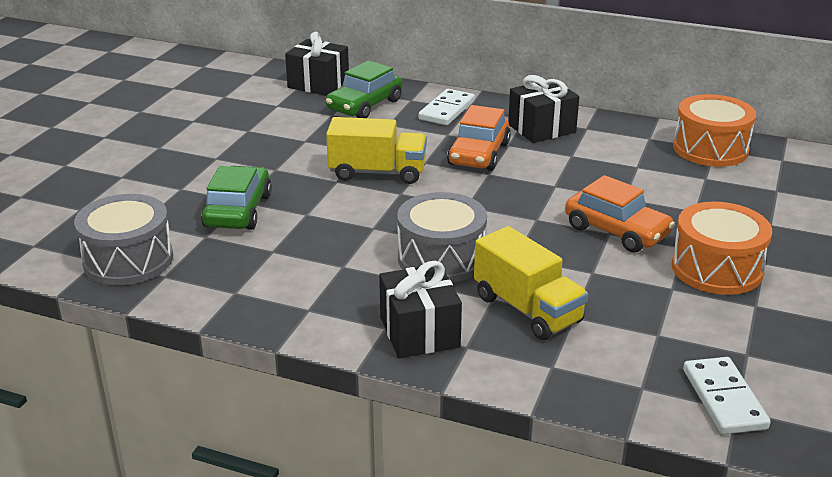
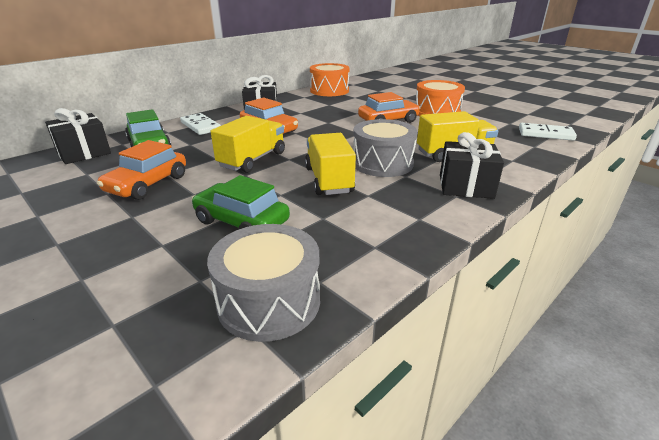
camera: 65 degrees left, 0 degrees up
none -> orange car [97,140,186,200]
none -> yellow truck [305,133,356,195]

